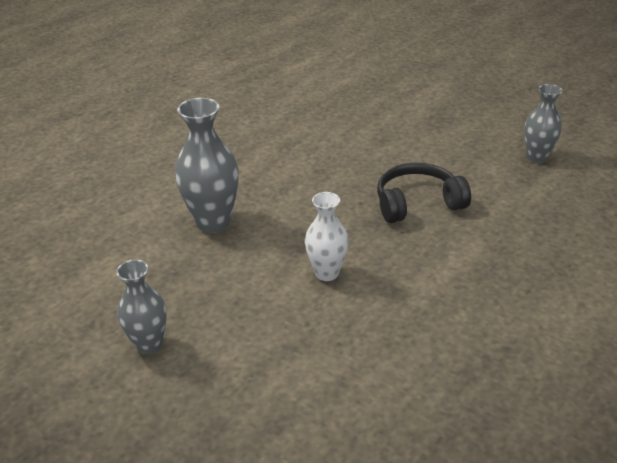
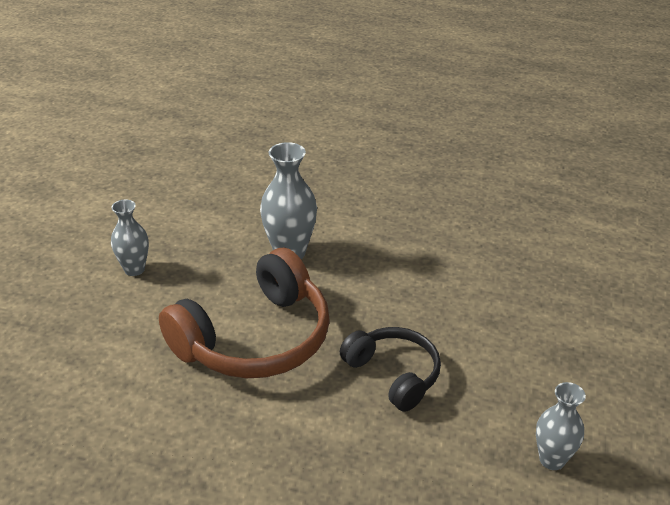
camera: 65 degrees right, 0 degrees up
white vase [305,192,348,281] -> brown headphones [159,248,330,378]

